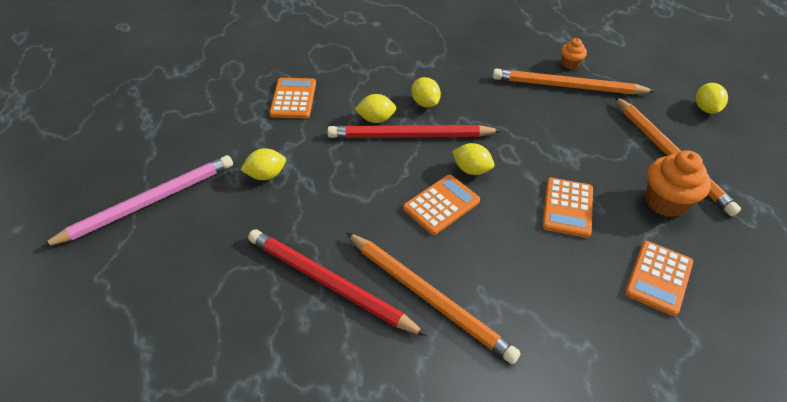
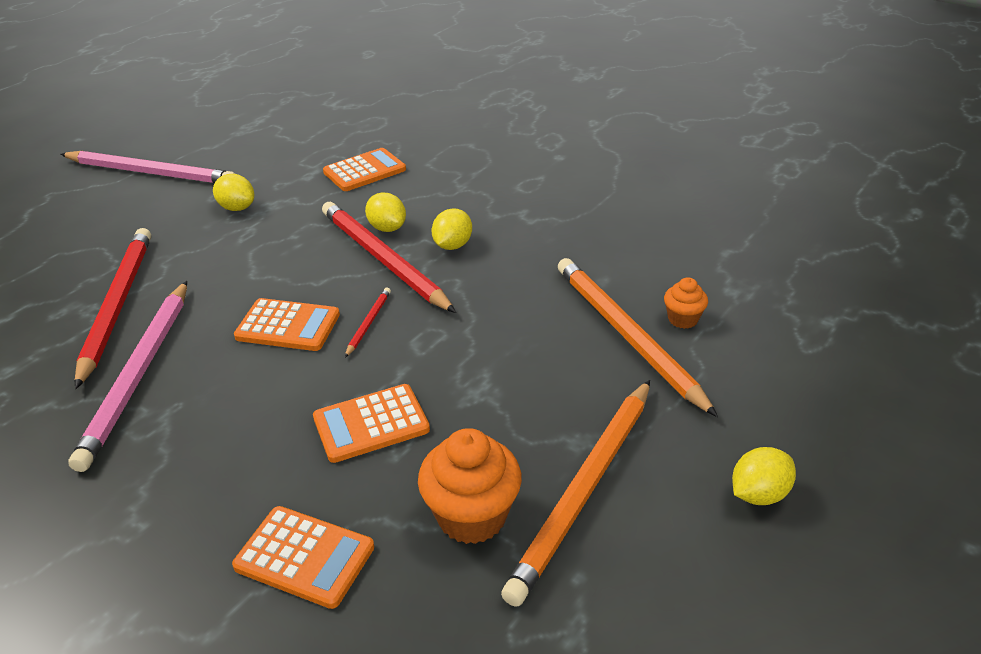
camera: 55 degrees right, 10 degrees down
orange pencil [347,233,521,364] -> pink pencil [68,281,187,472]
yellow lemon [452,143,494,175] -> red pencil [345,287,391,357]
orange calculator [625,241,693,316] -> orange calculator turned 150 degrees counterclockwise [232,506,374,609]

